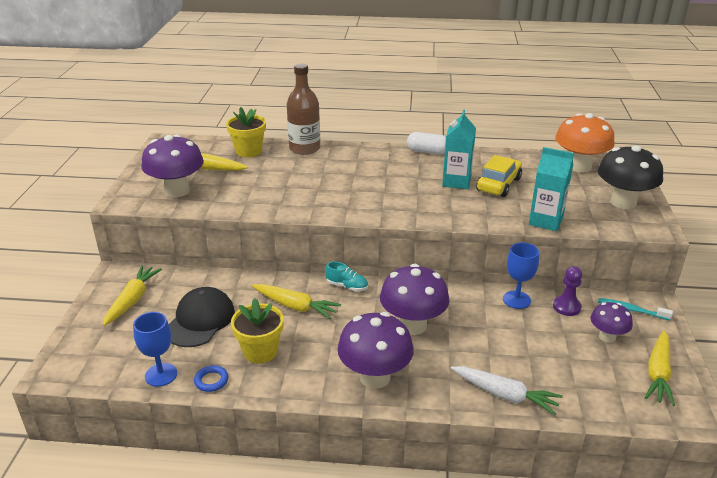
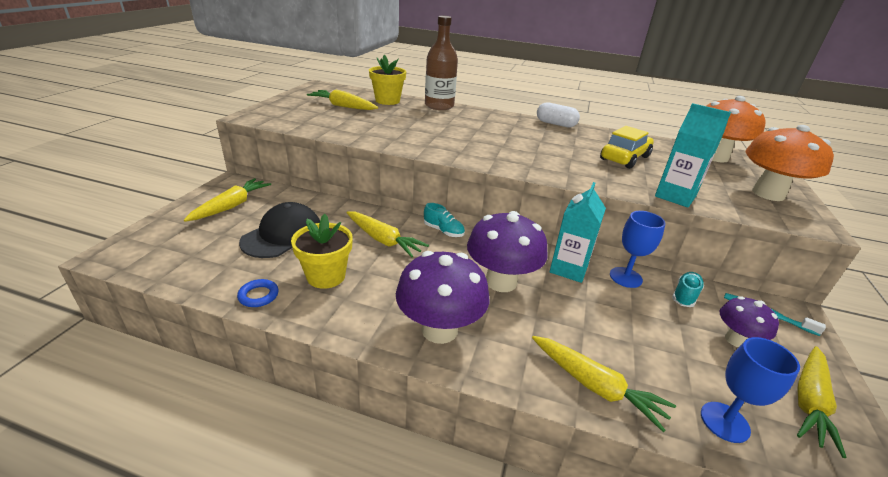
camera: 10 degrees right, 0 degrees up
blue goblet [133,312,177,387] -> blue goblet moved to [701,337,800,443]
purple mushroom [141,135,204,198] -> none
turquoise carton [442,110,476,189] -> turquoise carton moved to [550,182,606,283]
white carrot [450,366,563,415] -> yellow carrot [532,336,676,432]
purple pawn [553,266,582,316] -> turquoise shoe [672,272,704,307]
black mushroom [598,145,663,209] -> orange mushroom [745,125,834,201]

